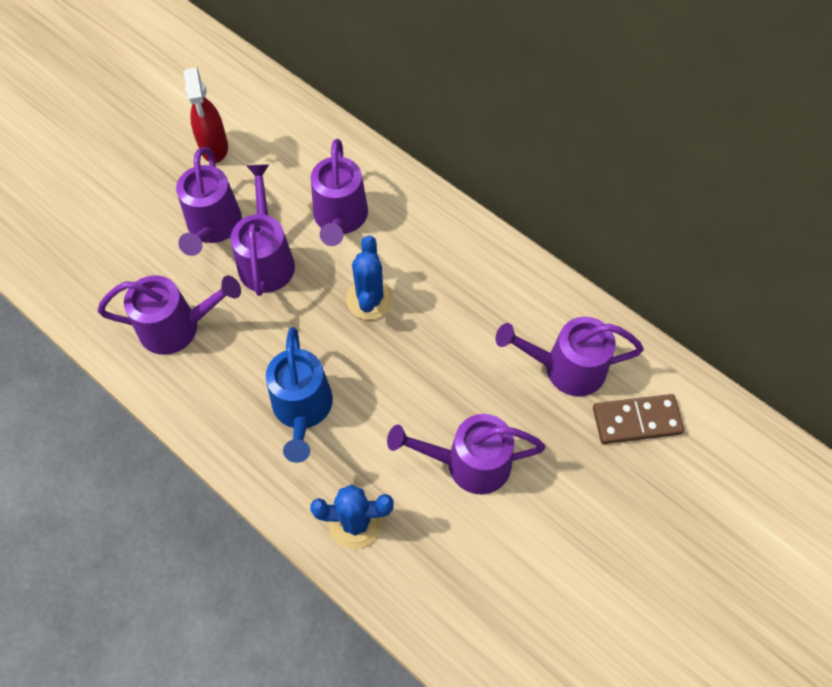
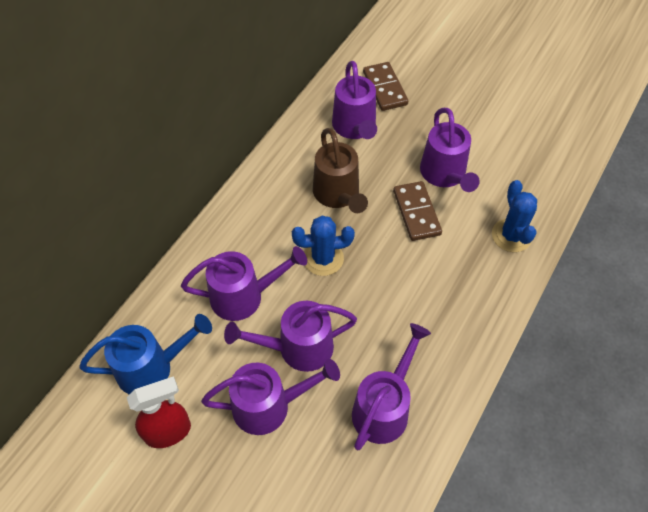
camera: 100 degrees left, 5 degrees down
purple watering can [98,275,241,355] -> purple watering can turned 45 degrees clockwise [352,323,431,450]
blue watering can [266,327,333,463] -> blue watering can moved to [79,314,212,395]
none -> brown watering can [313,128,368,213]
none -> brown domino [393,181,442,241]

